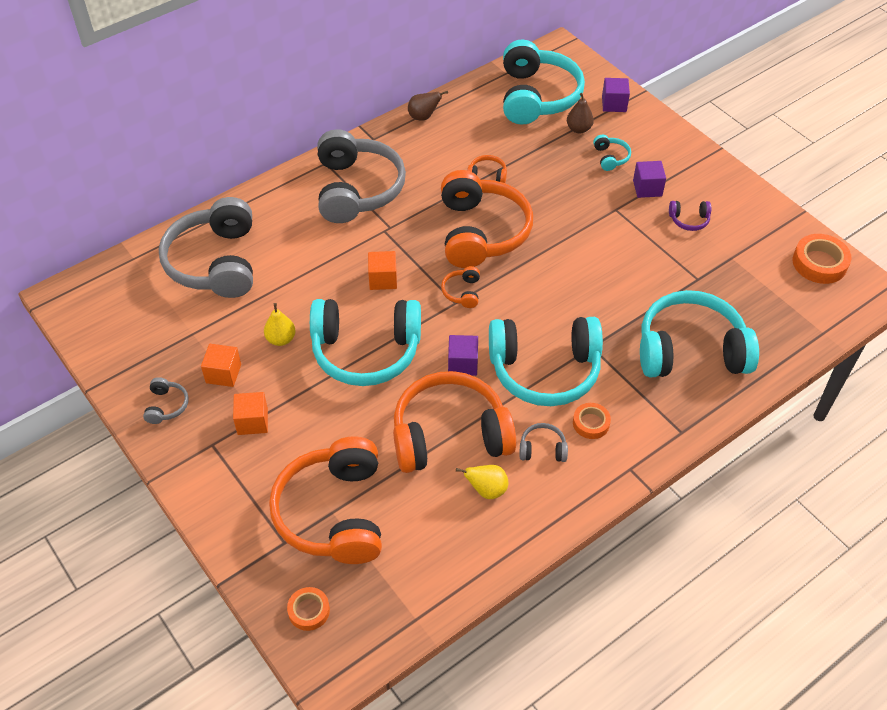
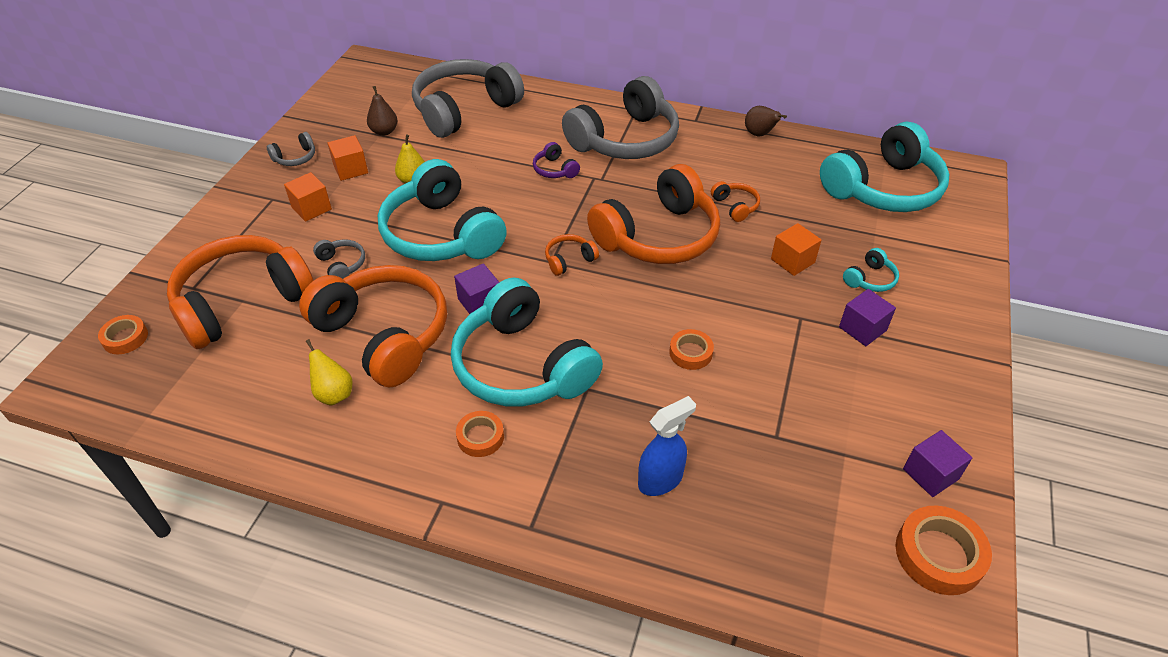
camera: 55 degrees right, 5 degrees down
orange cube [368,251,397,290] -> orange cube moved to [771,223,821,276]
grey headphones [520,423,568,462] -> grey headphones moved to [313,239,365,279]
brown pear [567,93,594,133] -> brown pear moved to [367,86,397,136]
purple cube [602,78,630,112] -> purple cube moved to [903,430,972,497]
turquoise headphones [640,290,759,377] -> blue spray bottle [638,396,696,496]
purple headphones [669,201,711,231] -> purple headphones moved to [533,142,580,178]
none -> orange tape [669,329,714,370]

